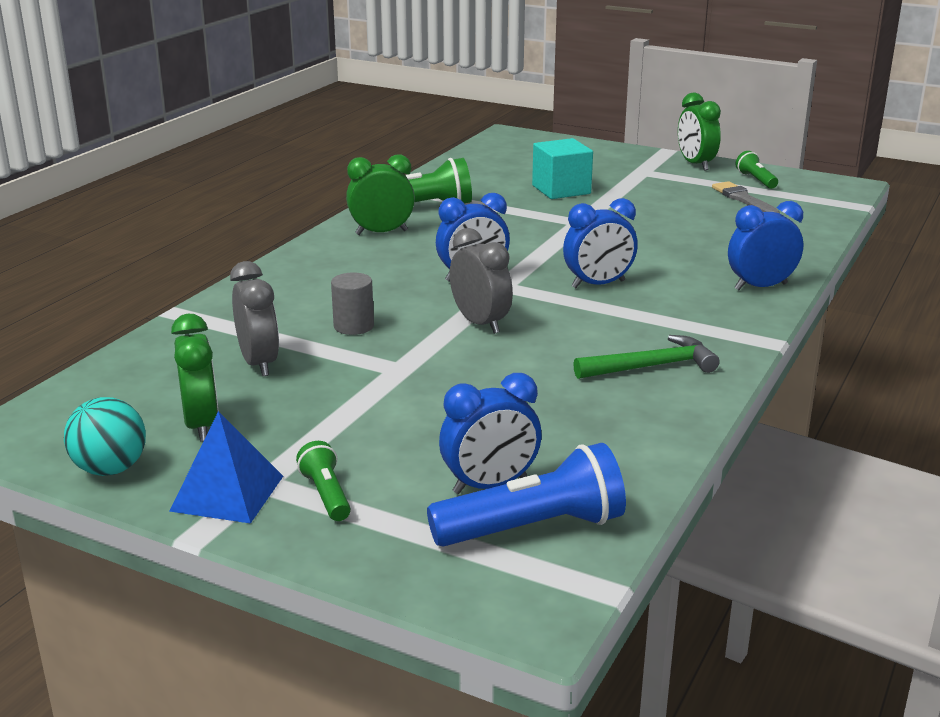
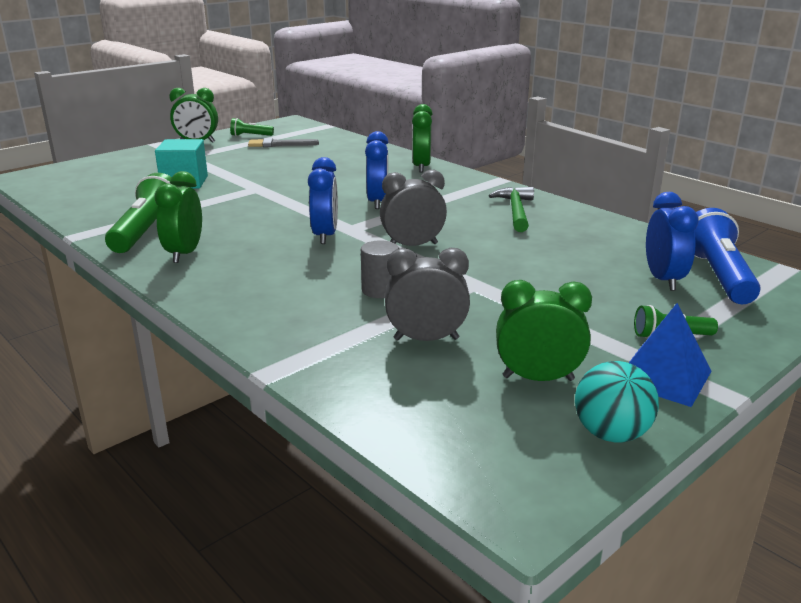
camera: 70 degrees left, 0 degrees up
blue clock [728,201,804,290] -> green clock [412,104,432,173]

